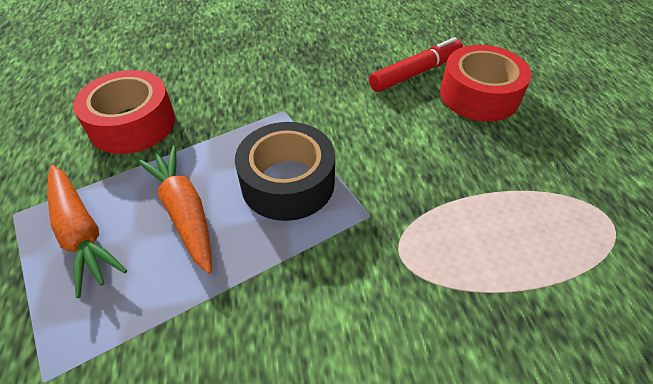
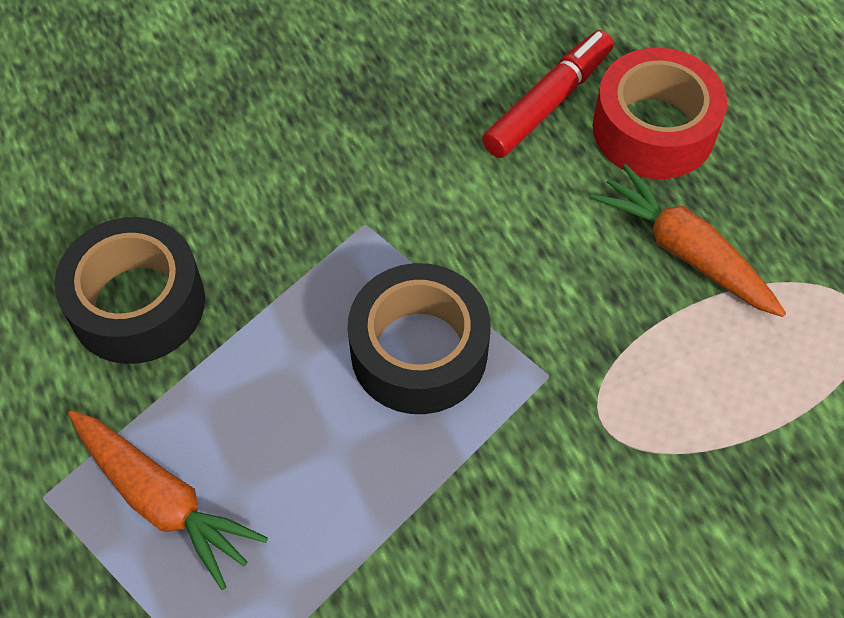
camera: 15 degrees left, 10 degrees up
red tape [73,70,175,154] -> black tape [54,217,205,364]
orange carrot [136,145,212,274] -> orange carrot moved to [590,164,786,317]

